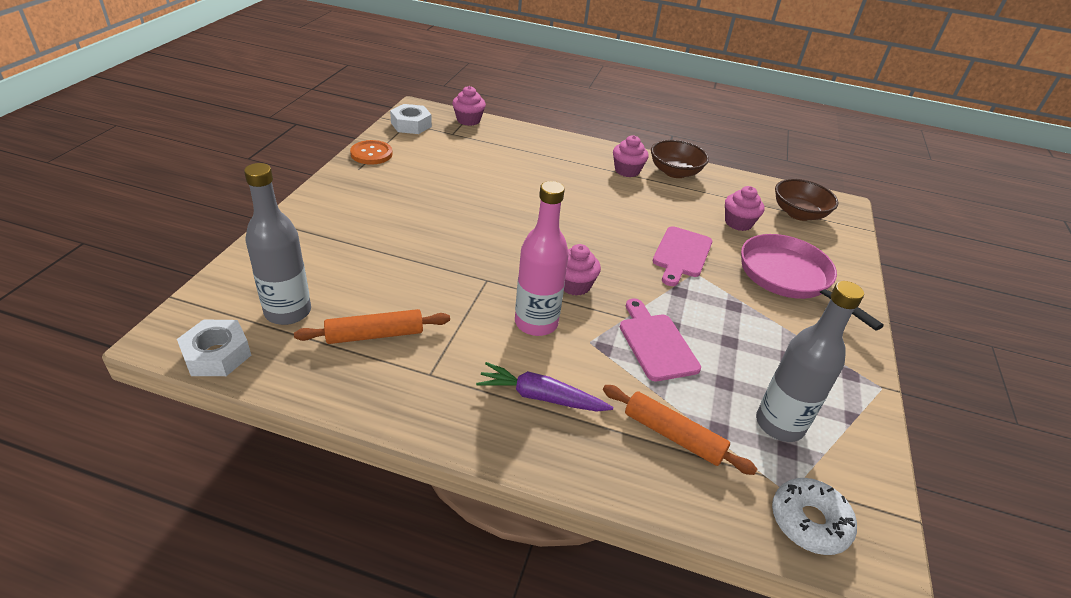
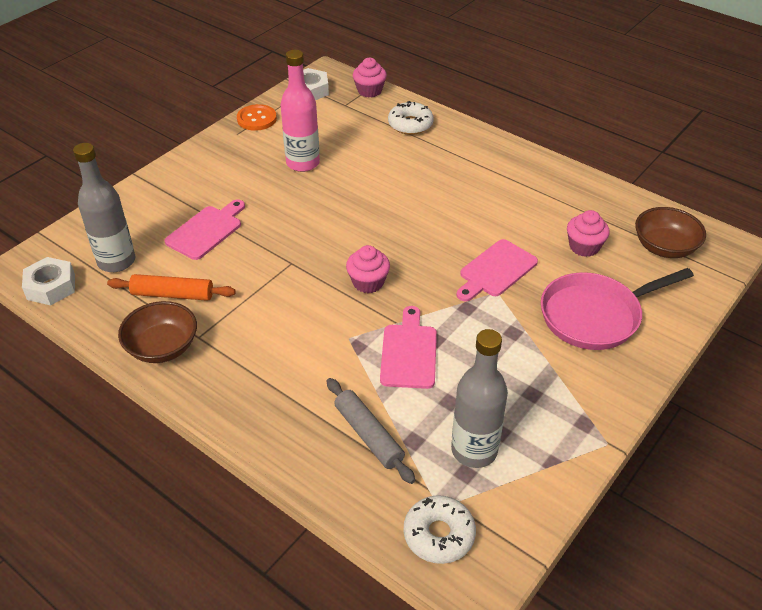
camera: 25 degrees right, 5 degrees up
purple carrot [476,362,613,411] -> none
pink bottle [515,181,569,336] -> pink bottle moved to [281,50,320,172]
orange rolling pin [603,385,757,475] -> grey rolling pin [327,378,415,484]
pink cupcake [613,135,648,177] -> none
brown bowl [651,140,709,178] -> brown bowl moved to [118,301,197,363]
pink pan [741,234,884,330] -> pink pan turned 105 degrees counterclockwise [541,268,694,350]
none -> pink cutting board [164,199,245,260]
none -> white donut [388,101,434,135]

